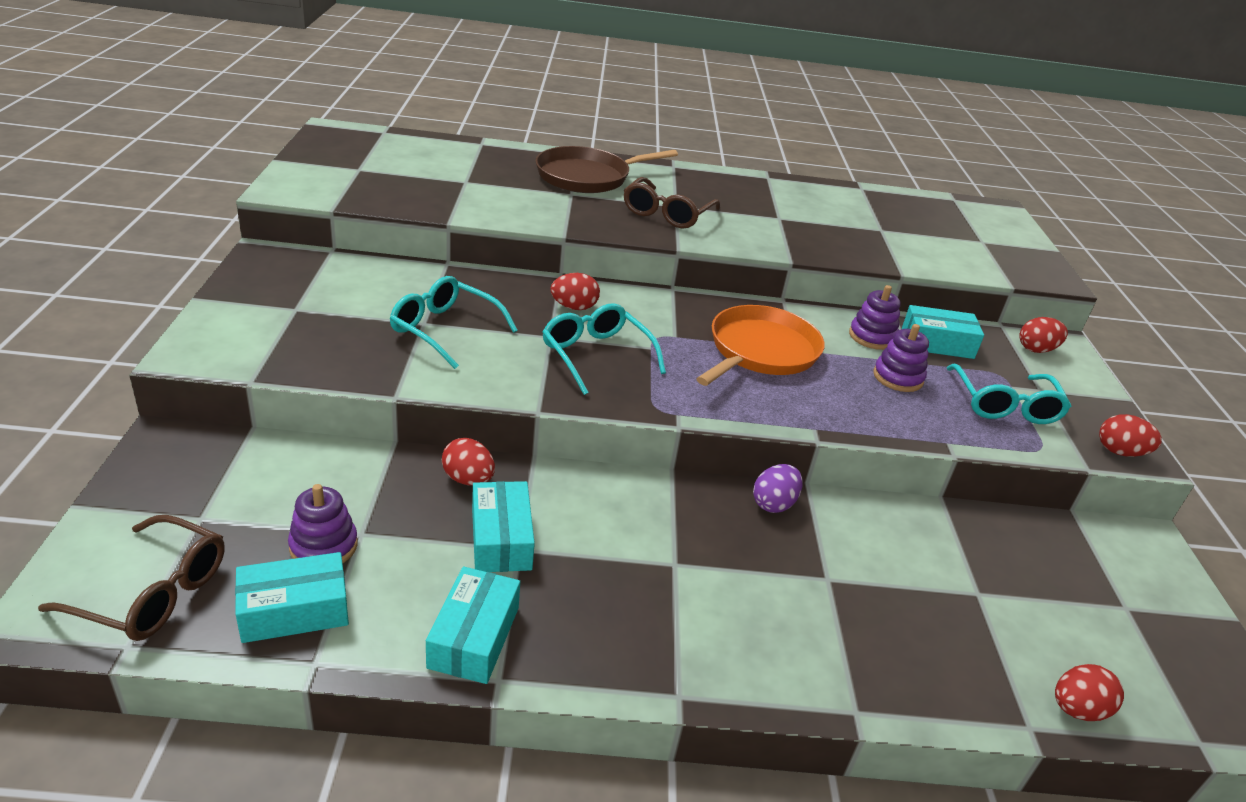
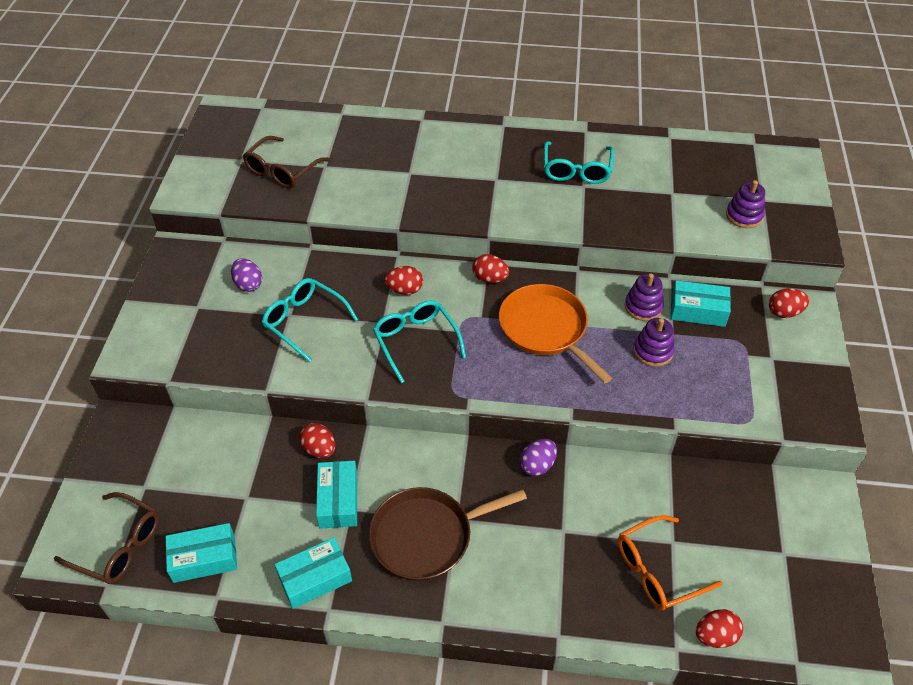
camera: 10 degrees right, 15 degrees up
purple stacking toy [288,484,358,564] -> purple stacking toy moved to [726,180,765,228]
turquoise box [426,566,520,684] -> turquoise box turned 45 degrees clockwise [275,537,352,609]
brown pan [535,146,678,193] -> brown pan moved to [369,487,527,581]
brown glasses [624,177,720,229] -> brown glasses moved to [243,136,330,188]
orange pan [696,305,825,386] -> orange pan turned 75 degrees counterclockwise [499,284,612,383]
turquoise glasses [947,364,1071,424] -> turquoise glasses moved to [544,141,614,184]
red egg [1099,414,1162,457] -> red egg moved to [472,254,509,283]
none -> purple egg [231,258,262,292]
none -> orange glasses [618,515,723,610]

